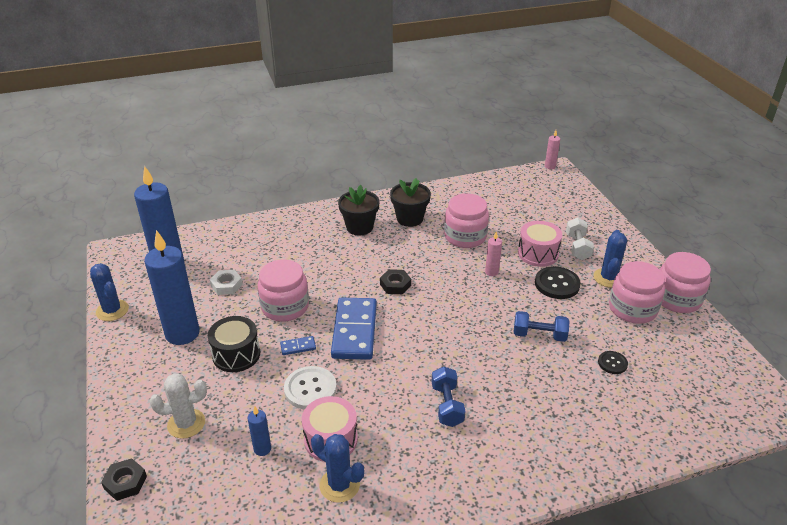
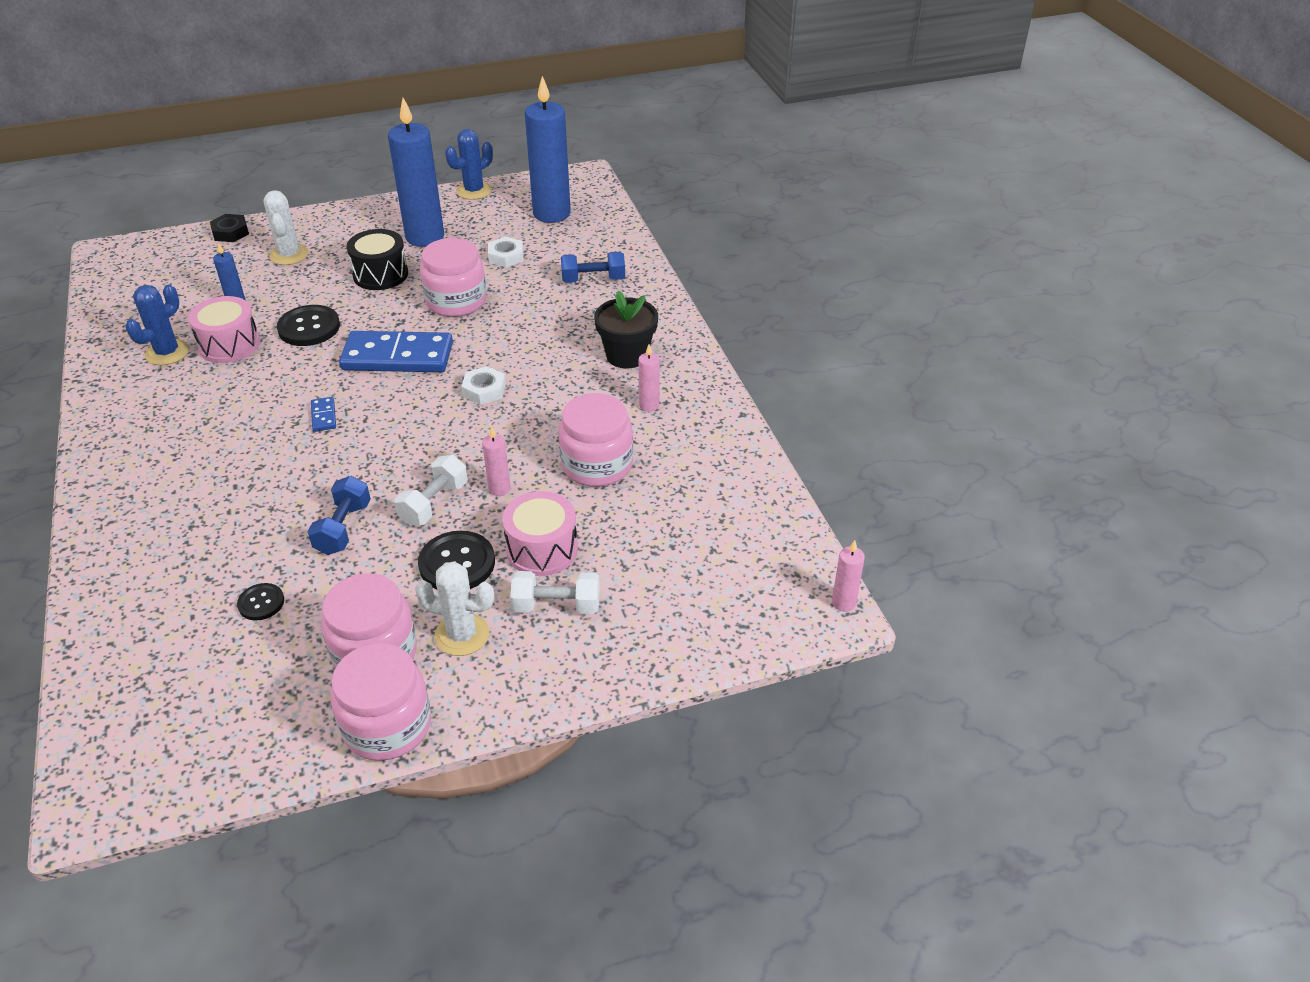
camera: 90 degrees right, 5 degrees up
blue domino [280,336,316,355] -> blue domino moved to [311,397,336,432]
white button [284,366,337,410] -> black button [277,305,340,346]
black nut [380,269,411,294] -> white nut [461,366,506,405]
black flower pot [390,178,431,227] -> pink candle [639,344,660,412]
blue dumbbell [432,366,465,427] -> blue dumbbell moved to [561,252,625,283]
blue cactus [593,230,627,288] -> white cactus [415,561,494,656]
none -> white dumbbell [394,455,468,526]

